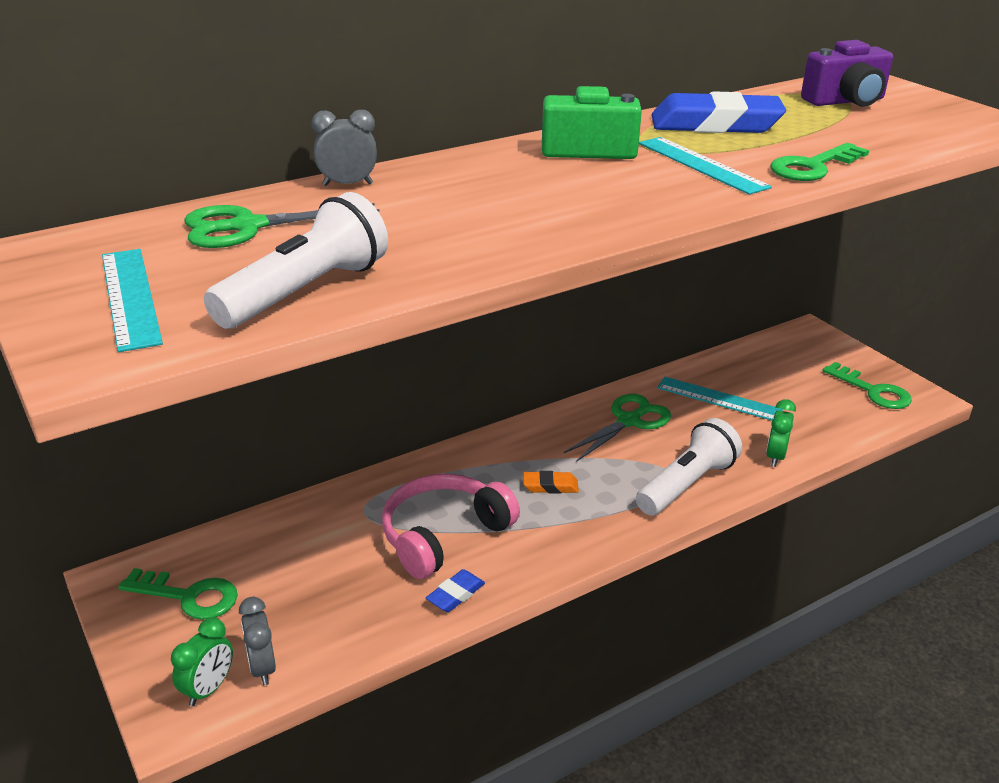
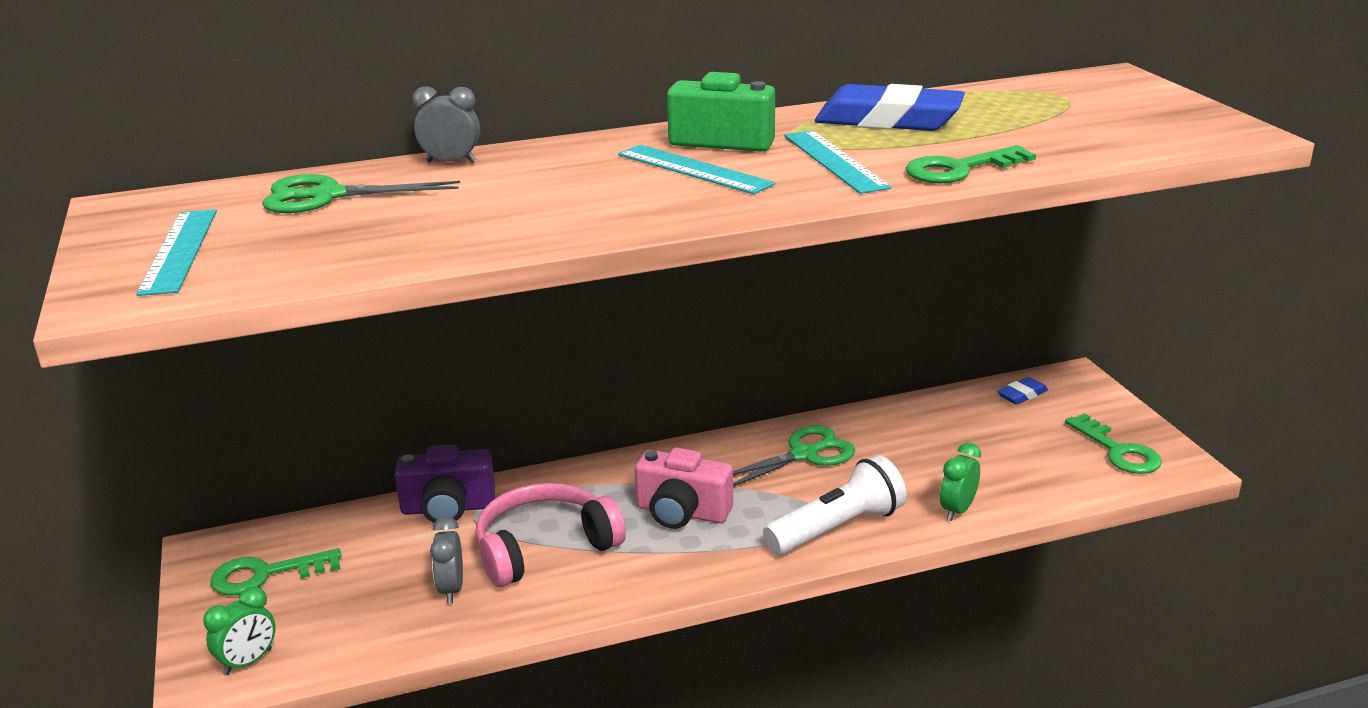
camera: 15 degrees right, 5 degrees down
green key [118,568,238,620] -> green key turned 135 degrees clockwise [210,548,342,595]
white flashlight [204,192,388,329] -> none
grey clock [239,597,276,685] -> grey clock moved to [430,516,463,604]
blue eraser [426,569,485,612] -> blue eraser moved to [997,377,1048,405]
orange eraser [523,471,579,494] -> pink camera [635,447,733,529]
turquoise ruler [657,377,783,420] -> turquoise ruler moved to [618,145,776,194]
purple camera [801,40,893,107] -> purple camera moved to [395,445,495,523]

